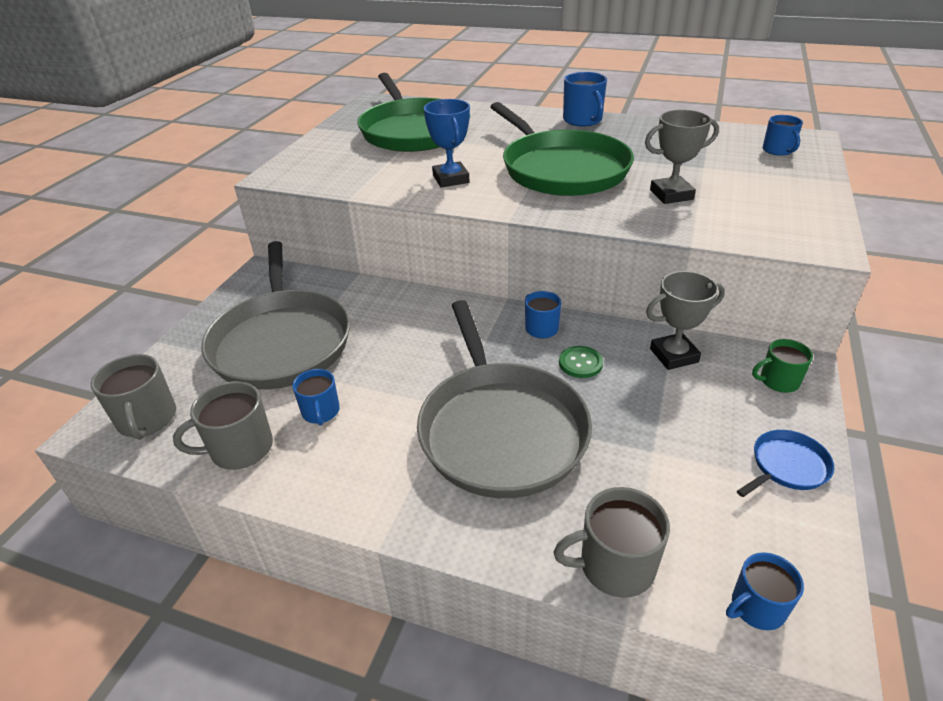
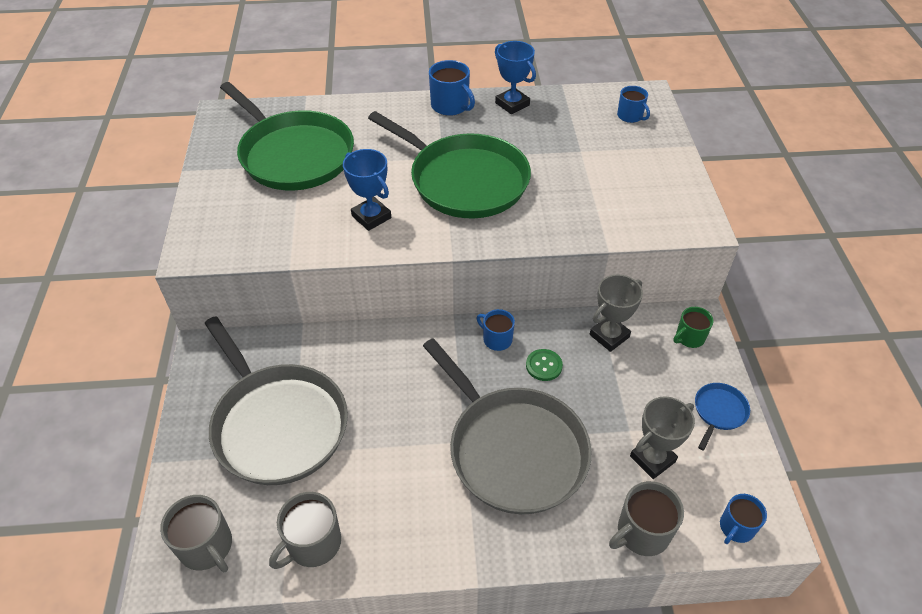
camera: 25 degrees left, 10 degrees up
blue mug [292,369,340,426] -> none
grey trophy [645,109,719,204] -> grey trophy moved to [630,396,695,479]
none -> blue trophy [495,41,536,114]

